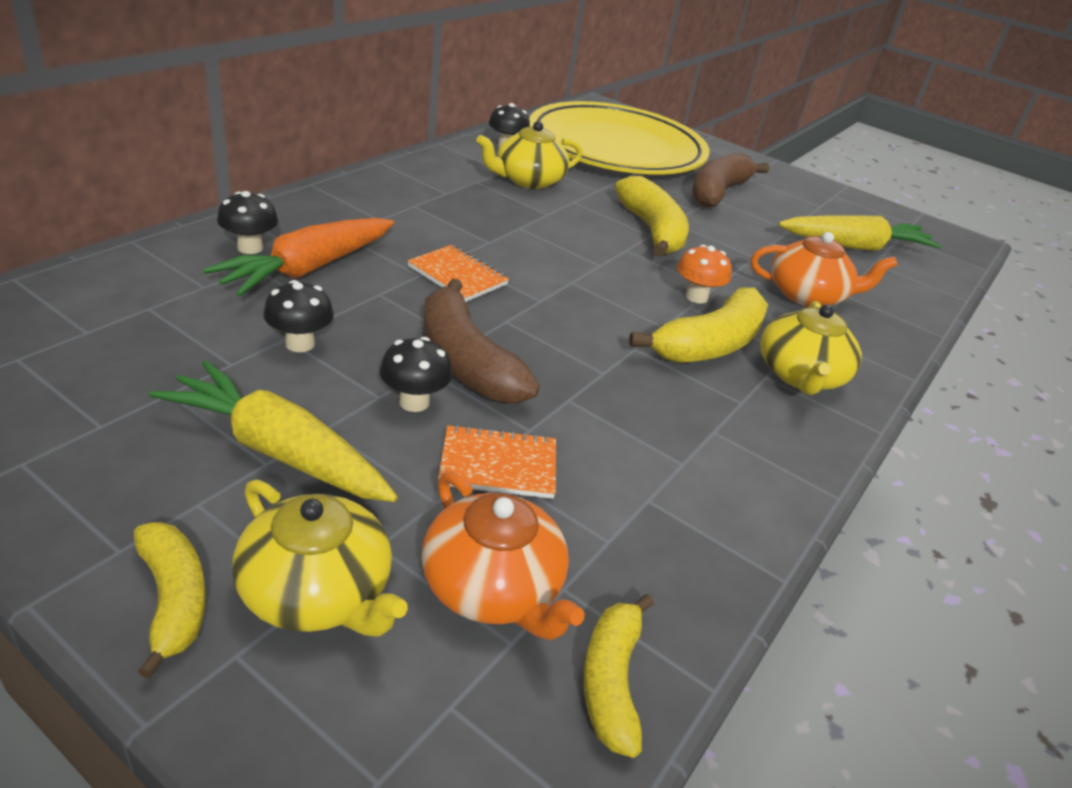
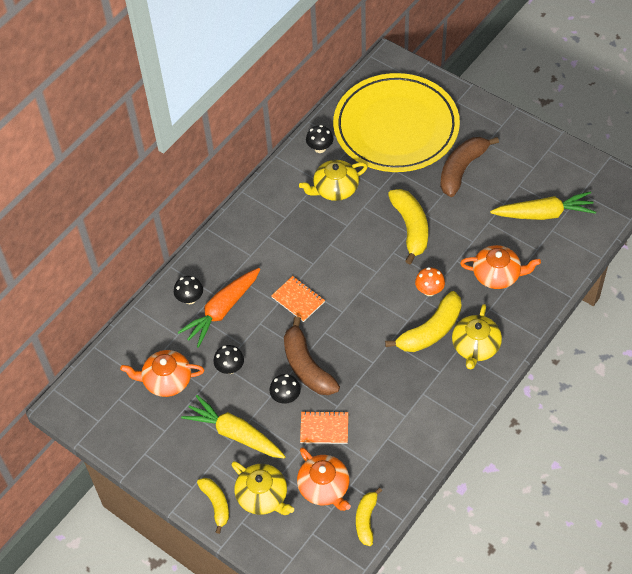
camera: 10 degrees right, 20 degrees up
none -> orange teapot [120,350,204,397]

